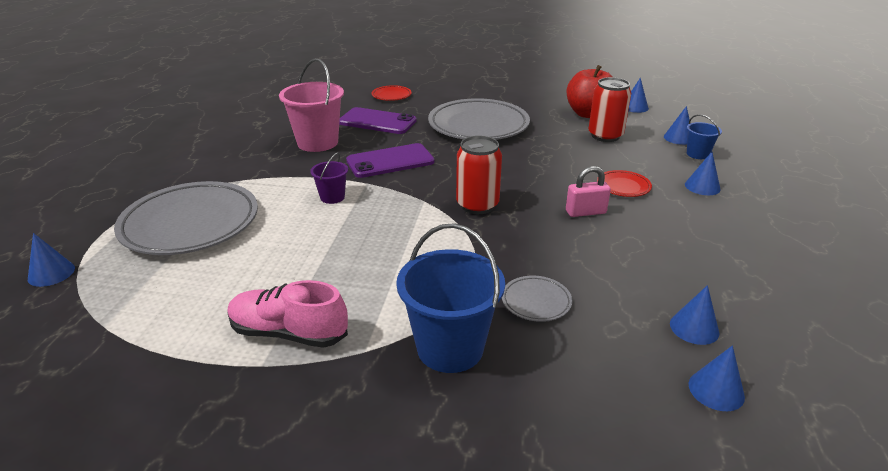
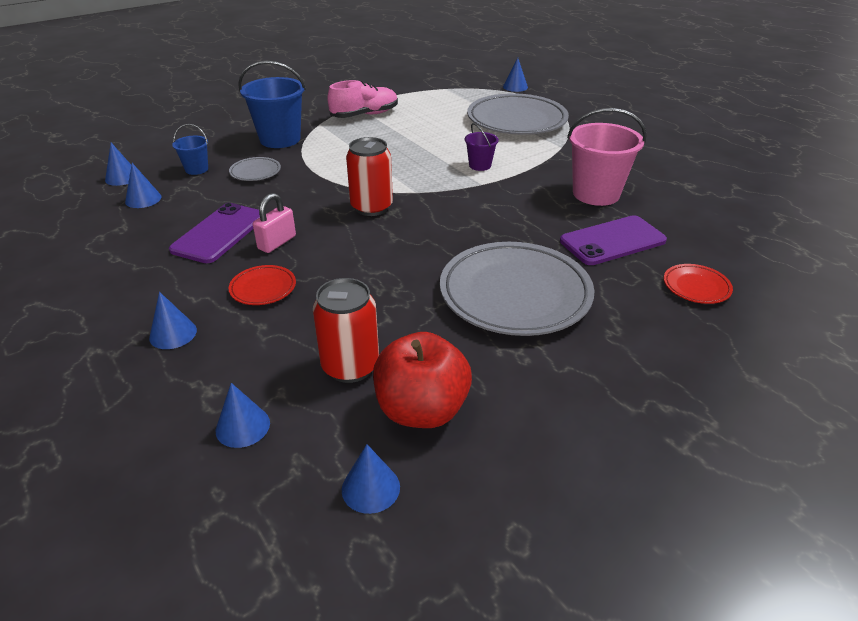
camera: 135 degrees right, 5 degrees up
purple phone [346,143,435,178] -> purple phone moved to [169,203,260,263]
blue bucket [687,114,722,159] -> blue bucket moved to [172,124,208,175]

